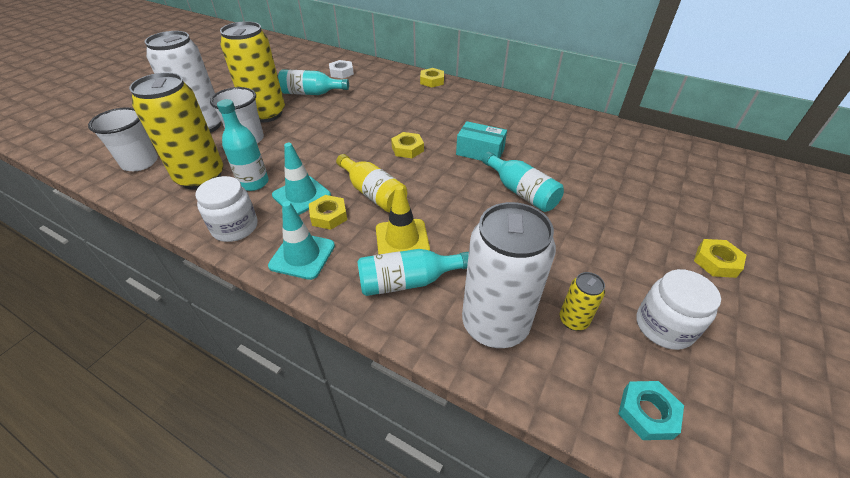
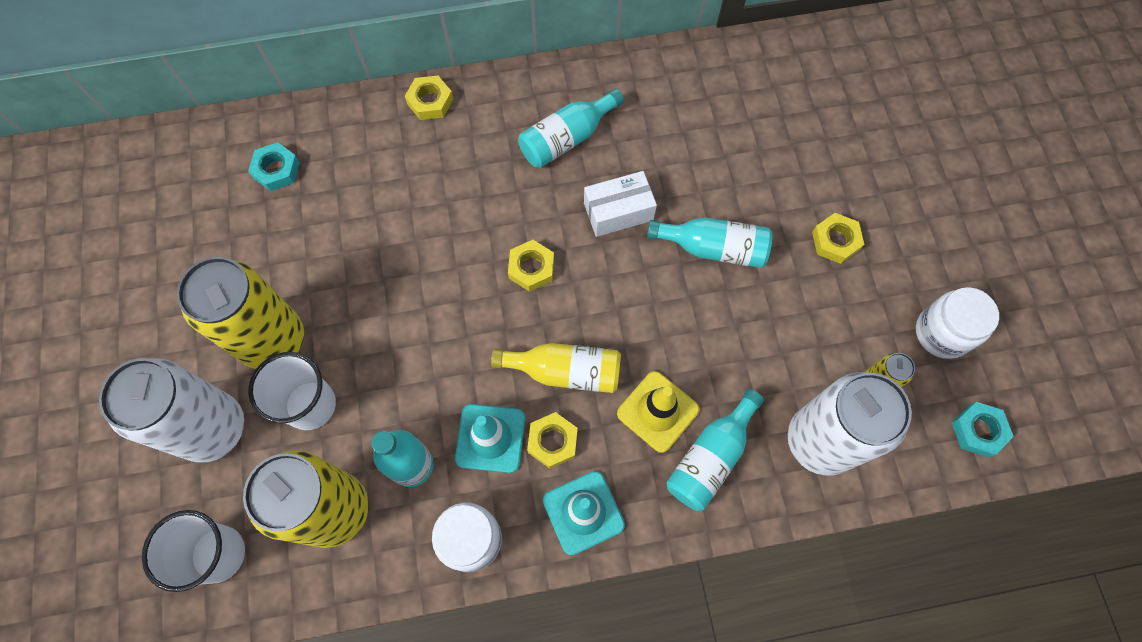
camera: 40 degrees left, 25 degrees up
turquoise bottle [278,69,349,95] -> turquoise bottle moved to [518,88,624,168]
white nut [329,60,354,79] -> turquoise nut [248,142,300,191]
turquoise box [456,121,507,161] -> white box [584,171,657,237]
yellow nut [694,239,746,278] -> yellow nut moved to [812,213,864,264]

